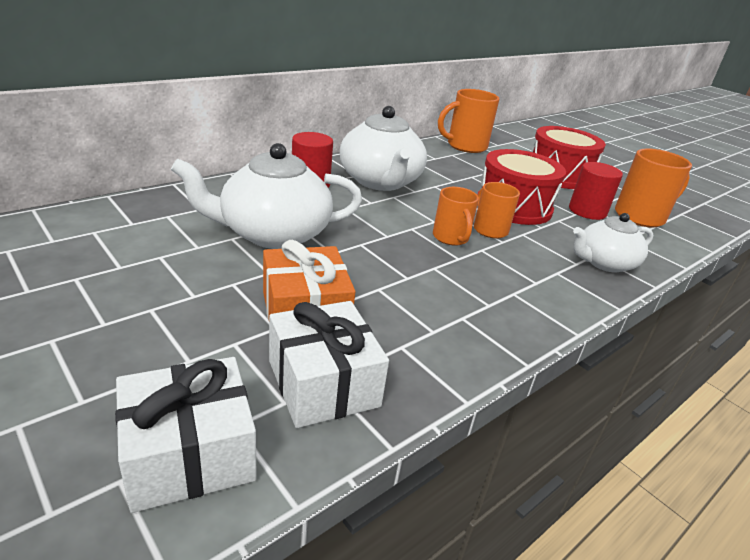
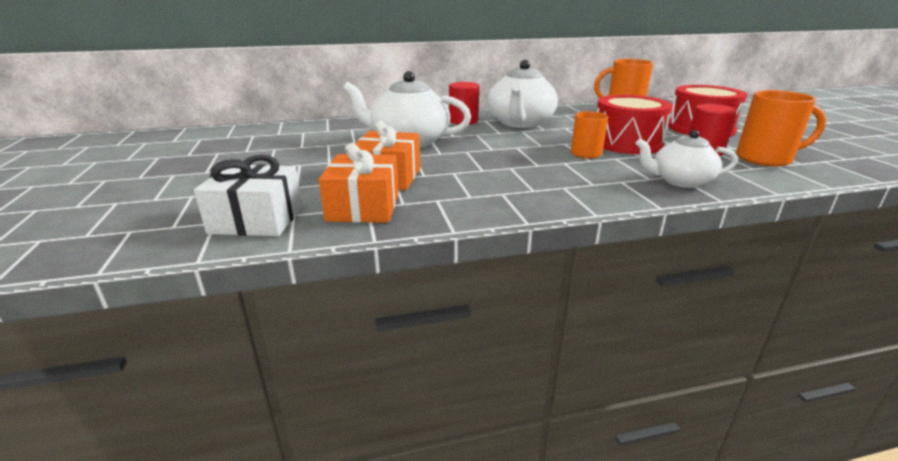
camera: 30 degrees right, 5 degrees down
white gift [269,301,389,428] -> orange gift [319,143,399,223]
orange mug [433,187,479,246] -> none

